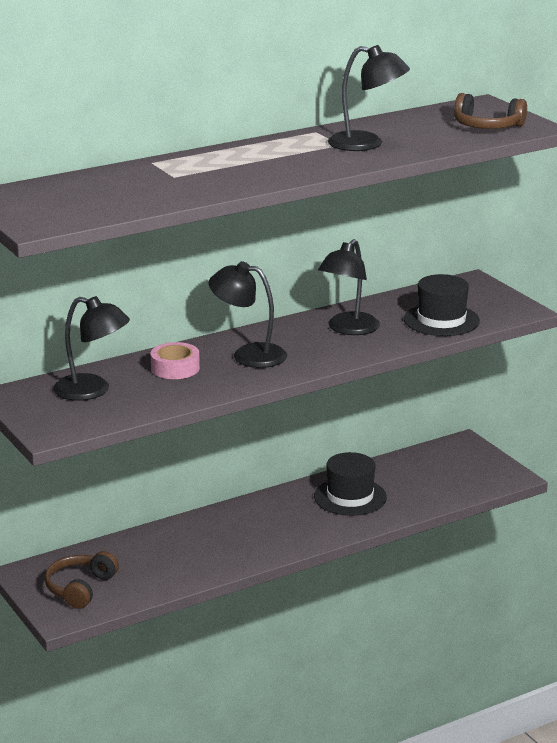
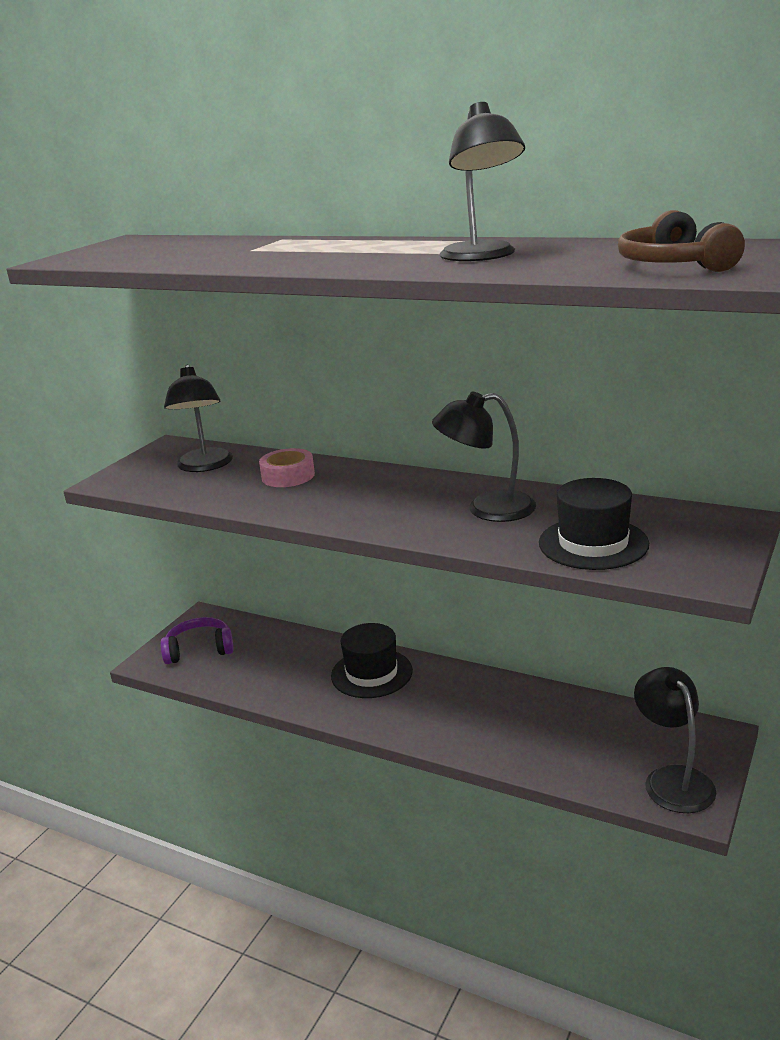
camera: 60 degrees right, 0 degrees up
brown headphones [44,551,119,609] -> purple headphones [160,617,234,664]
black lamp [208,261,287,368] -> black lamp moved to [634,667,716,813]
black hat [314,452,387,516] -> black hat moved to [331,623,413,698]

